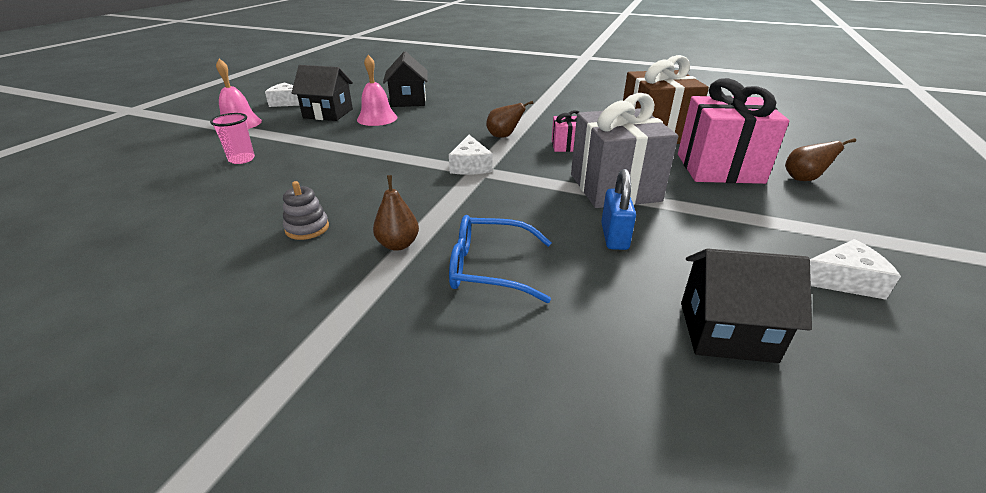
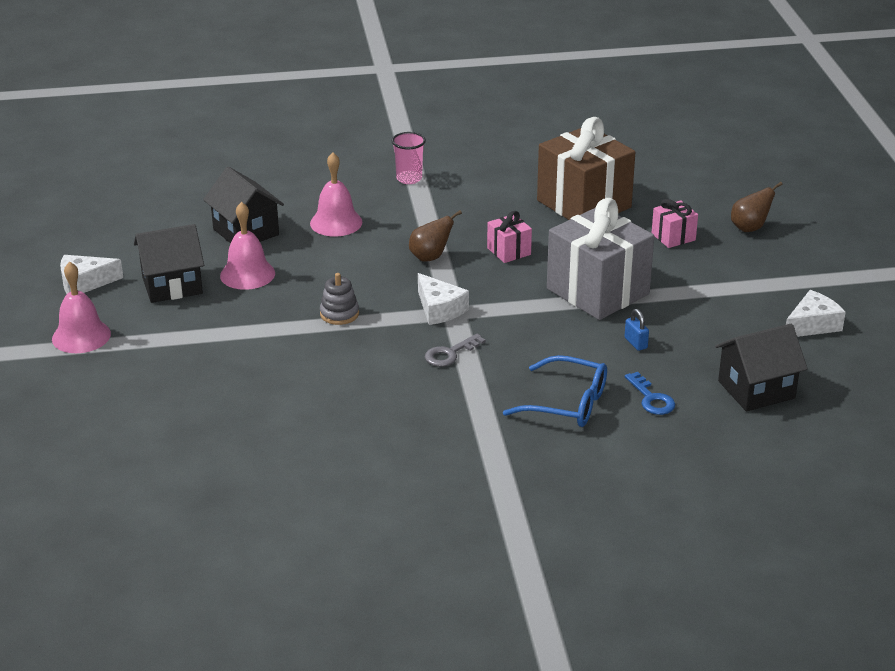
camera: 30 degrees left, 0 degrees up
pink cup [210,113,255,164] -> pink cup moved to [392,132,426,184]
grey stacking toy [283,181,329,240] -> grey stacking toy moved to [320,273,359,325]
brown pear [373,175,419,251] -> none
blue glasses [449,215,552,303] -> blue glasses turned 135 degrees counterclockwise [503,355,607,427]
blue padlock [601,169,636,250] -> blue padlock [625,309,649,351], size x0.60
pink gift [678,78,789,184] -> pink gift [652,199,698,248], size x0.46
none -> pink bell [310,153,362,237]
none -> grey key [425,334,486,367]
none -> blue key [625,372,675,415]

